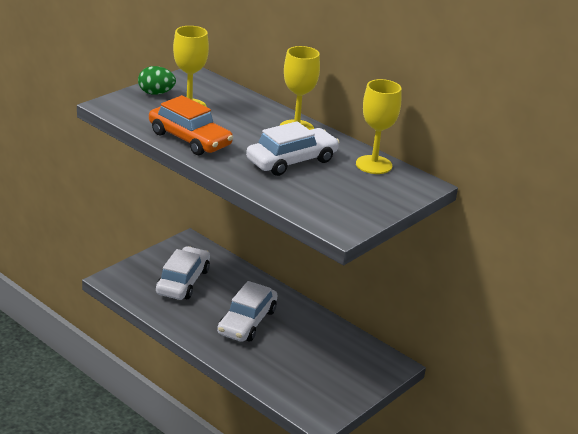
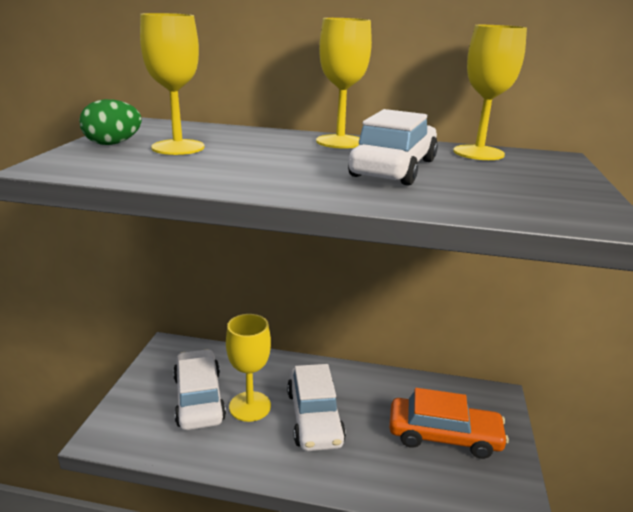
camera: 30 degrees left, 5 degrees down
orange car [149,95,233,155] -> orange car moved to [389,388,509,459]
none -> yellow goblet [226,314,271,422]

